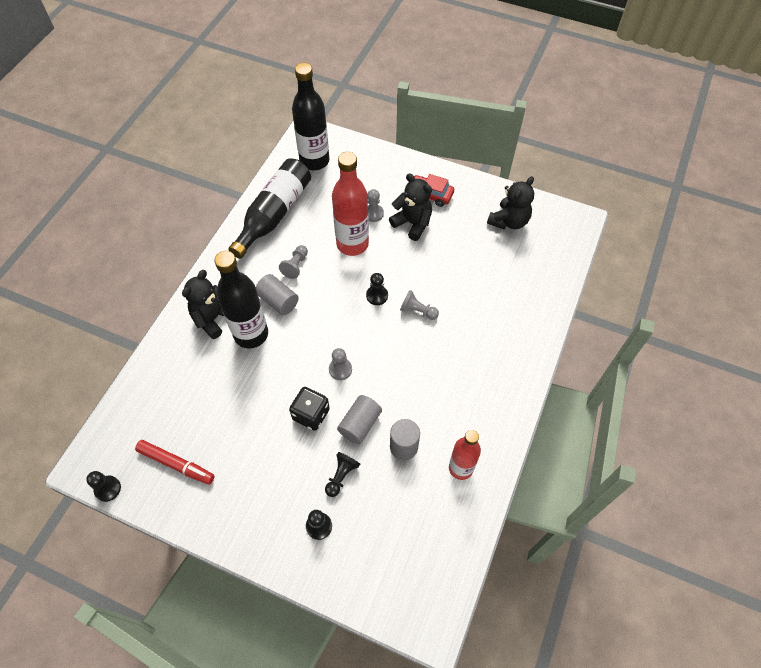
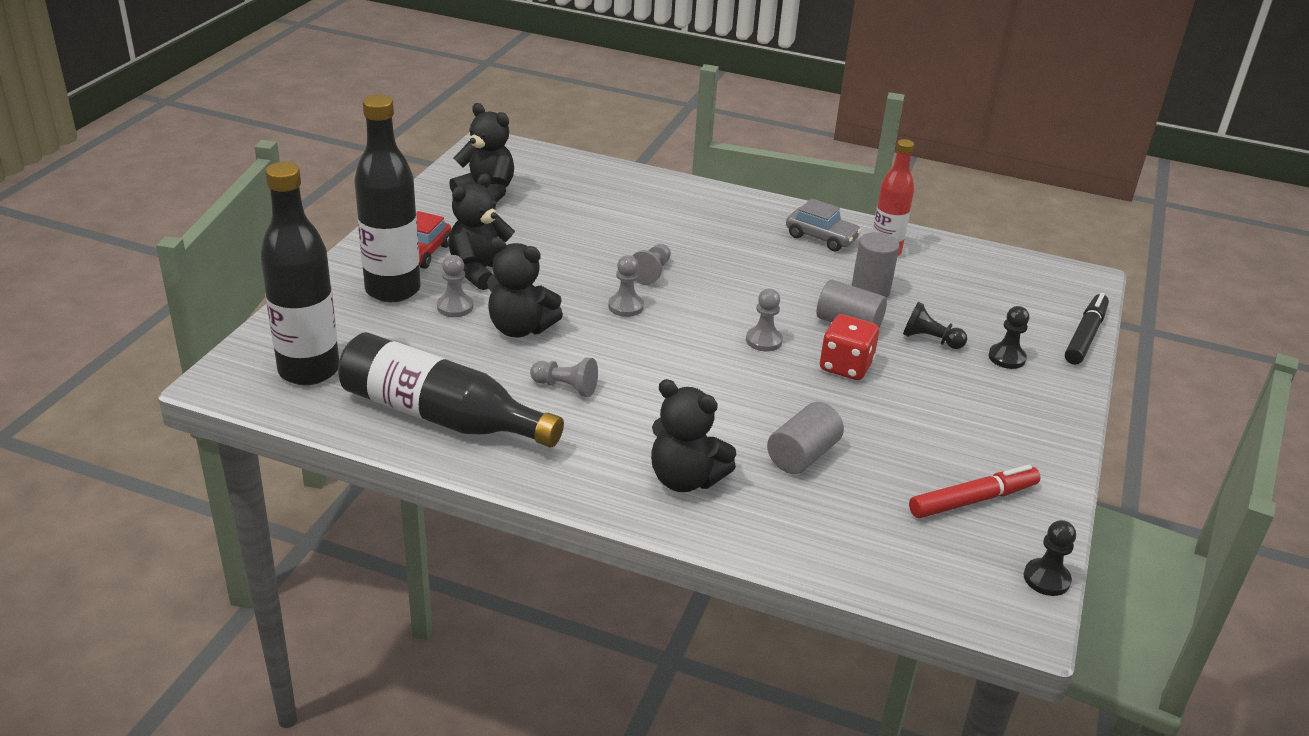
camera: 95 degrees left, 25 degrees down
red marker [135,440,215,485] -> red marker turned 45 degrees clockwise [909,465,1040,518]
black bottle [214,251,268,348] -> black bottle moved to [354,95,421,302]
grey cylinder [256,274,299,315] -> grey cylinder moved to [767,402,844,474]
black dice [289,387,330,431] -> red dice [820,314,879,380]
red bottle [332,152,369,256] -> black teddy bear [487,237,563,337]
black pawn [366,273,388,305] -> grey pawn [608,255,644,317]
none -> grey car [786,198,861,251]
none -> black marker [1065,293,1109,365]

